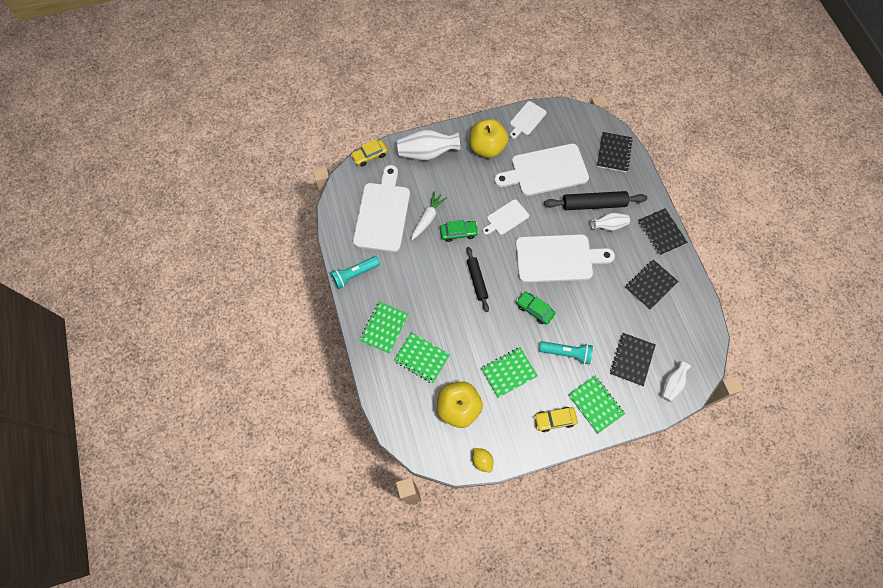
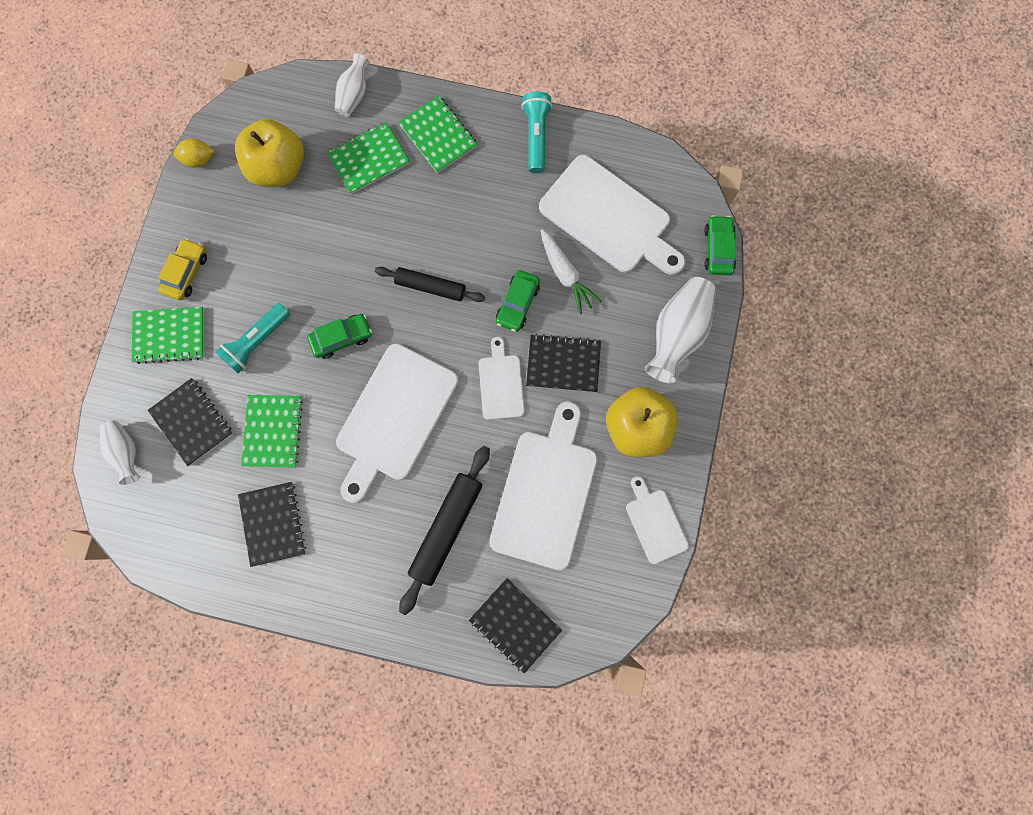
camera: 120 degrees right, 10 degrees up
yellow car [351,139,388,167] -> green car [704,215,736,275]
green notebook [481,347,538,398] -> green notebook moved to [241,395,303,468]
white vase [591,213,630,231] -> white vase moved to [335,53,370,117]
black notebook [638,208,688,255] -> black notebook moved to [526,334,601,392]

